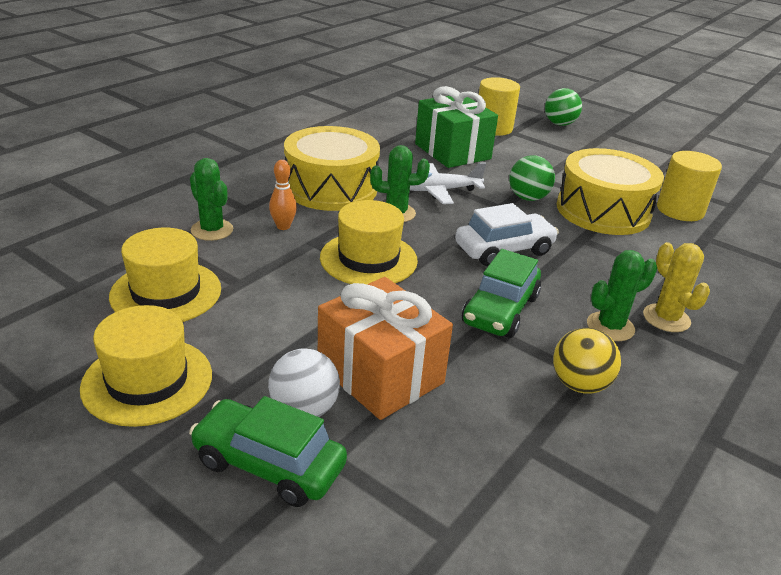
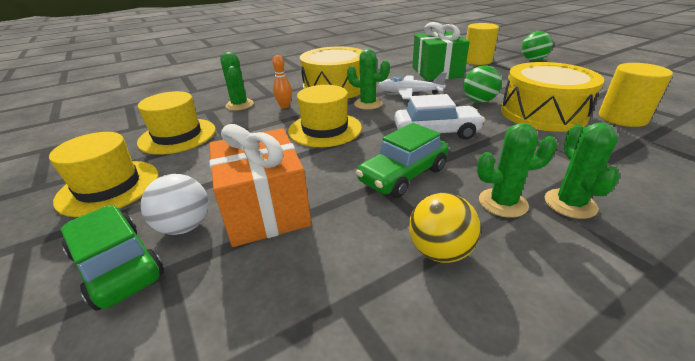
camera: 25 degrees right, 0 degrees up
yellow cactus [643,242,710,332] -> green cactus [545,123,620,219]

